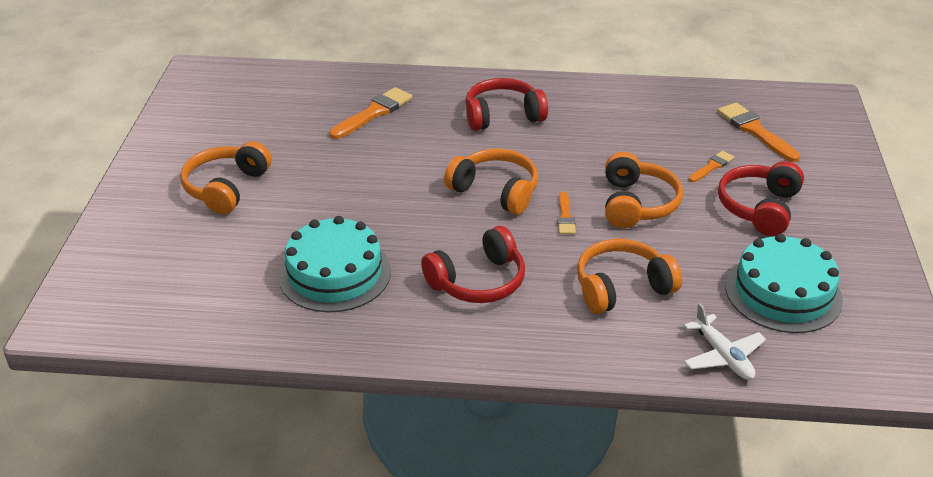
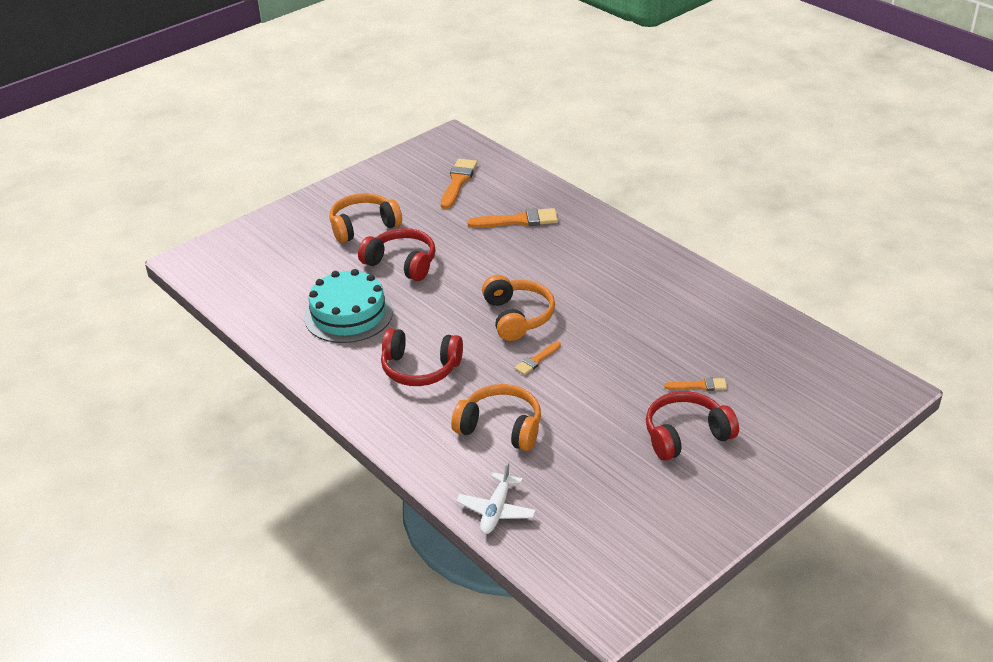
camera: 45 degrees right, 0 degrees up
red headphones [465,78,548,131] -> red headphones moved to [358,228,436,281]
orange headphones [605,152,683,228] -> none
orange brush [717,103,800,162] -> orange brush moved to [441,159,477,209]
turquoise cake [725,234,843,333] -> none

